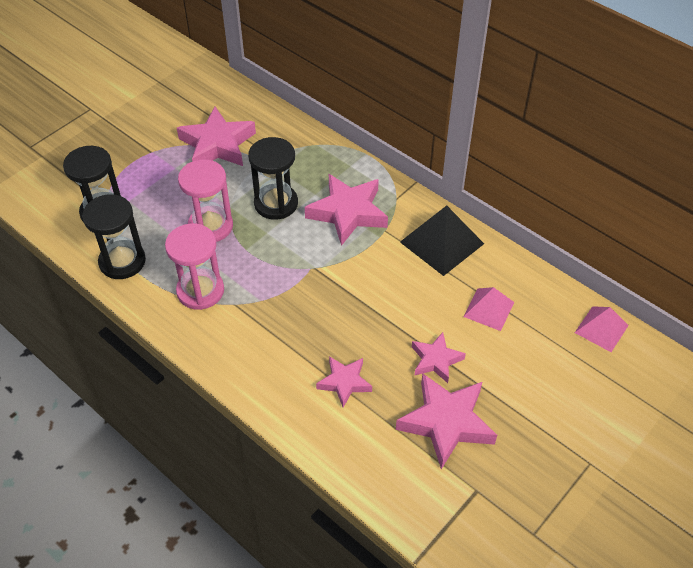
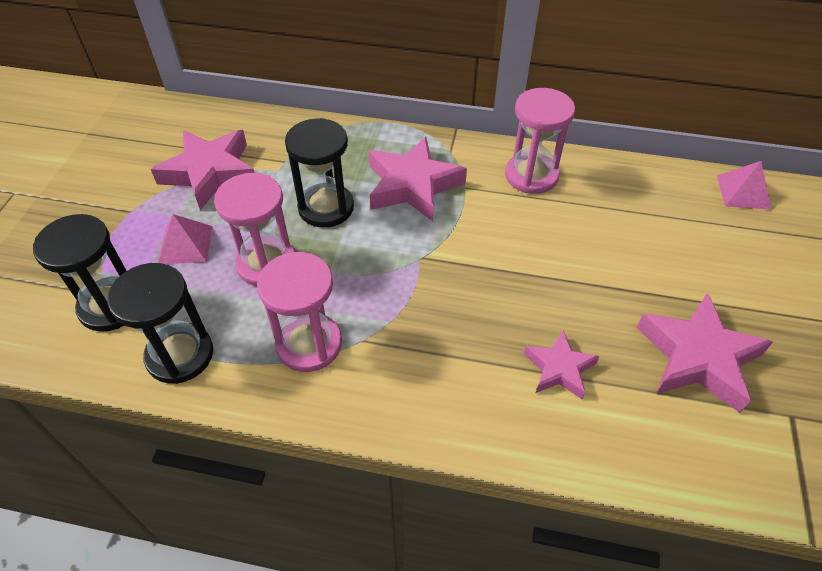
camera: 30 degrees left, 0 degrees up
black pyramid [400,206,484,276] -> pink hourglass [505,88,575,194]
pink star [412,332,466,383] -> none
pink pyramid [463,287,514,331] -> pink pyramid moved to [158,214,213,264]

